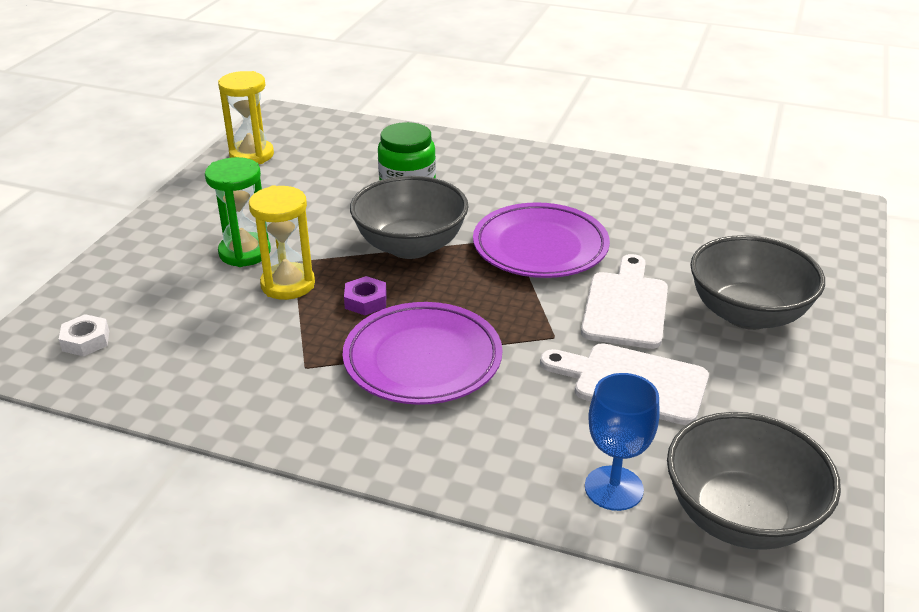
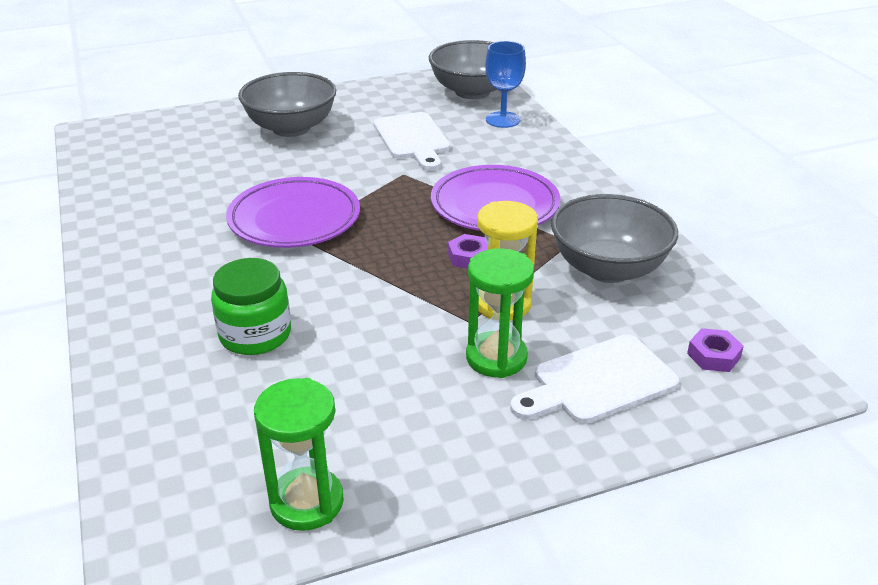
camera: 130 degrees left, 0 degrees up
white nut [59,314,109,356] -> purple nut [687,328,744,372]
yellow hourglass [218,71,274,164] -> green hourglass [254,378,344,531]
grey bowl [350,176,469,259] -> grey bowl moved to [551,194,678,283]
white cutting board [581,254,668,349] -> white cutting board moved to [510,334,679,424]

